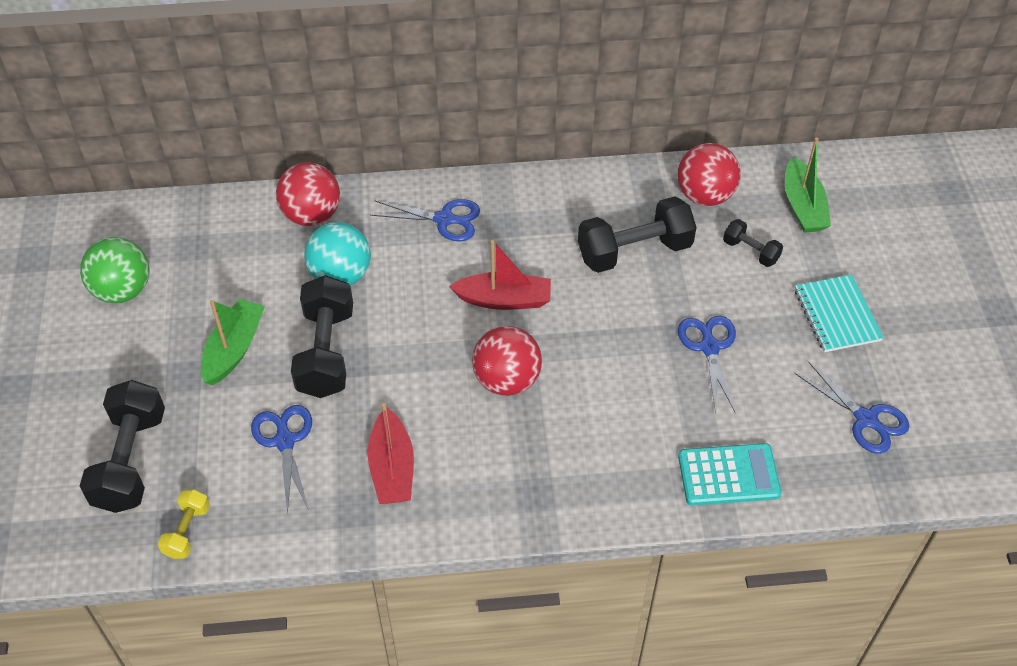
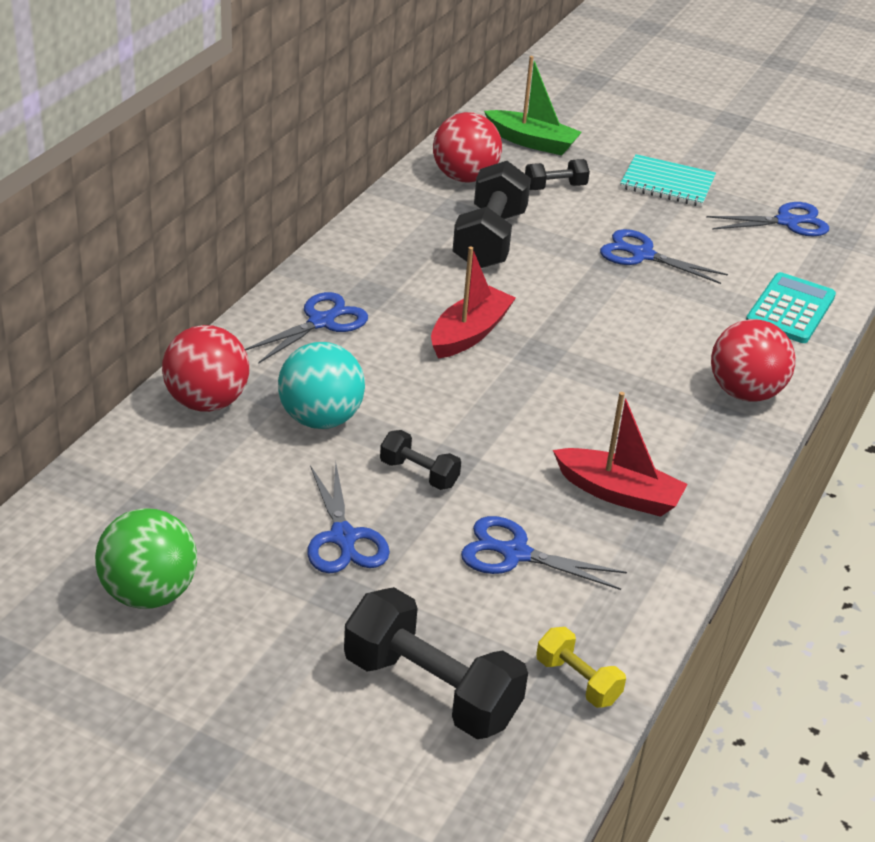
camera: 60 degrees left, 15 degrees down
green boat [201,299,265,385] -> blue scissors [307,463,390,574]
black dumbbell [291,275,353,398] -> black dumbbell [380,430,461,490], size x0.51
red ball [472,326,542,396] -> red ball moved to [711,319,795,402]

